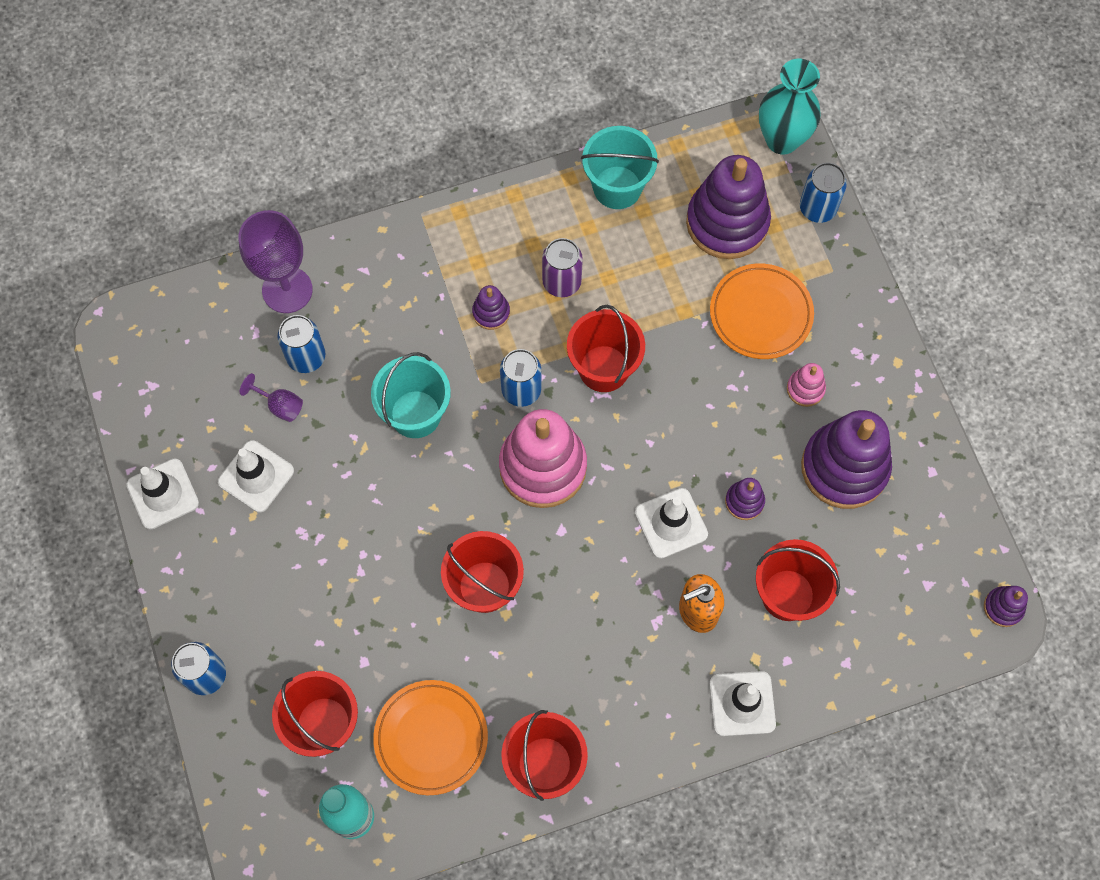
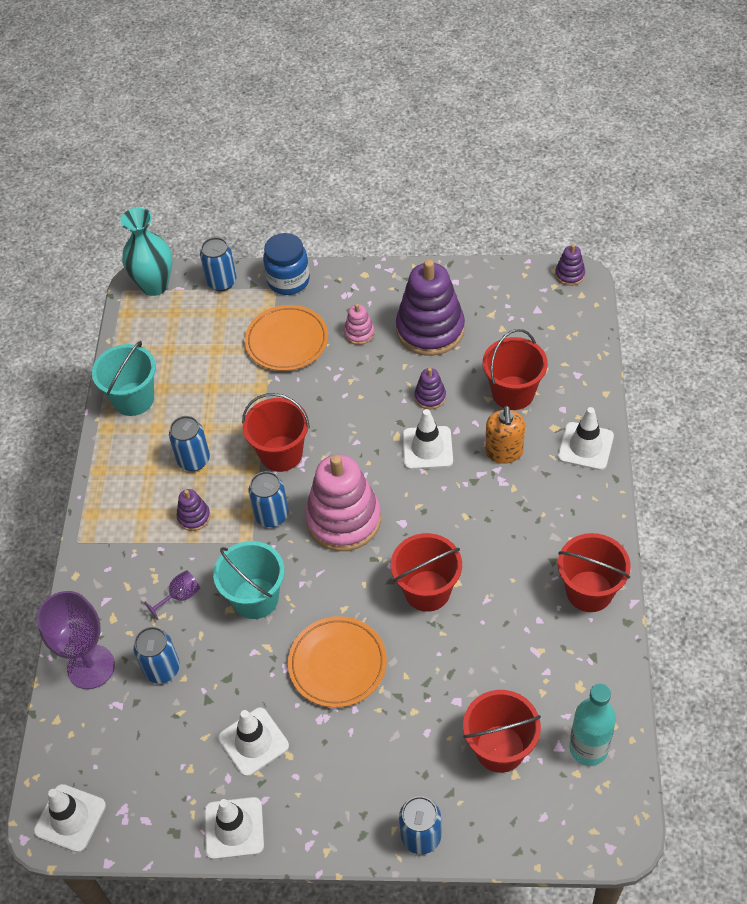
camera: 65 degrees left, 15 degrees down
purple goblet [240,373,303,422] -> purple goblet moved to [144,570,200,620]
orange plate [373,680,488,795] -> orange plate moved to [288,616,387,708]
purple can [542,238,583,297] -> blue can [169,416,210,471]
purple stacking toy [686,155,771,259] -> none
none -> white traffic cone [34,784,106,852]
none -> blue jar [263,233,310,295]

